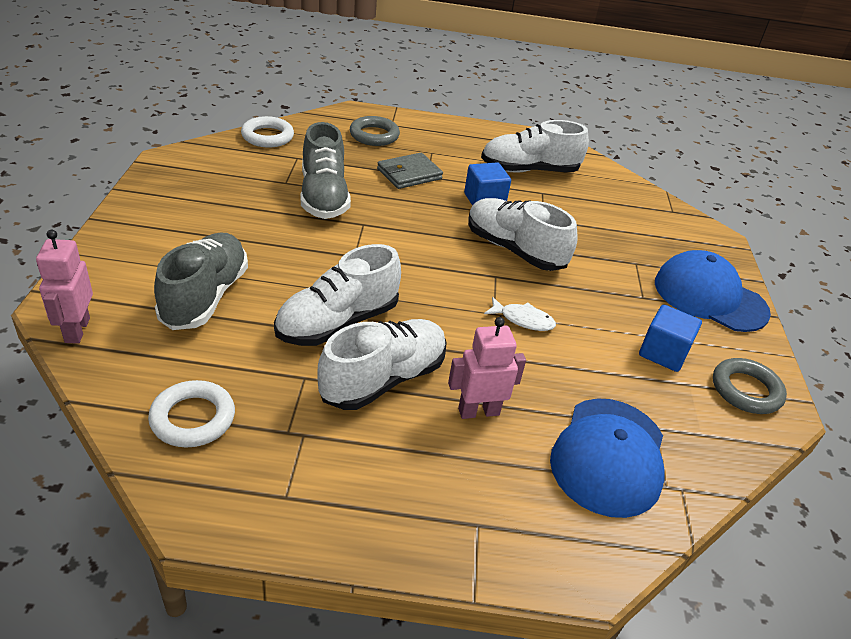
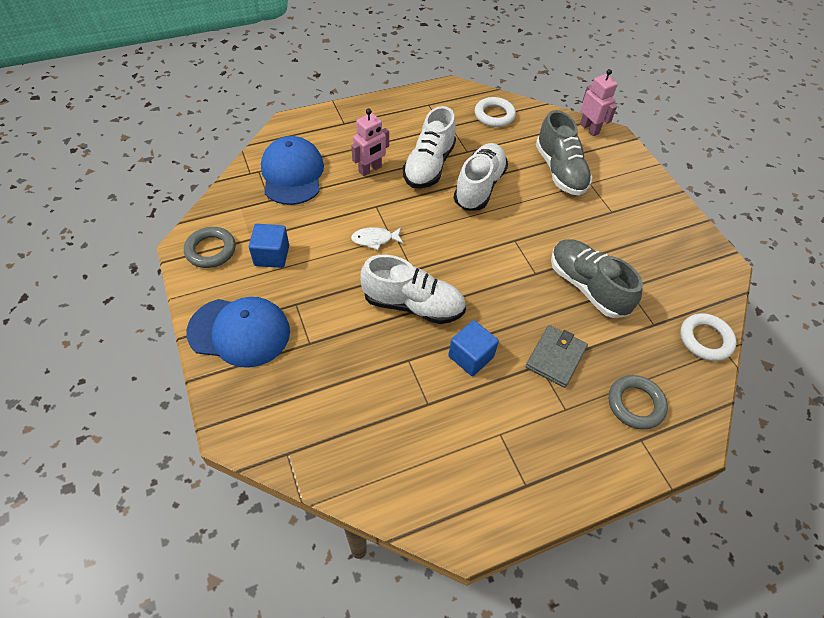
camera: 155 degrees right, 15 degrees up
white shoe [481,120,589,173] -> none

